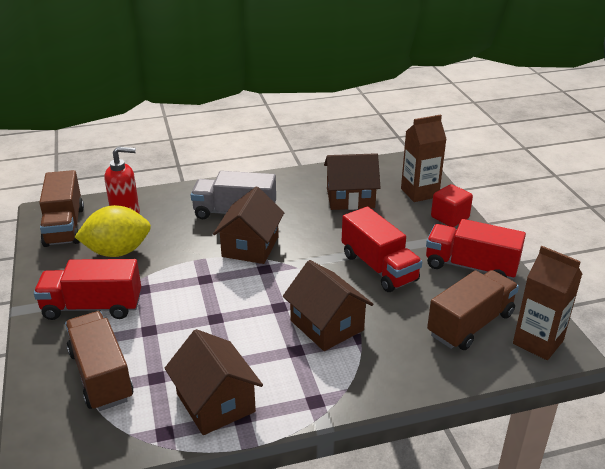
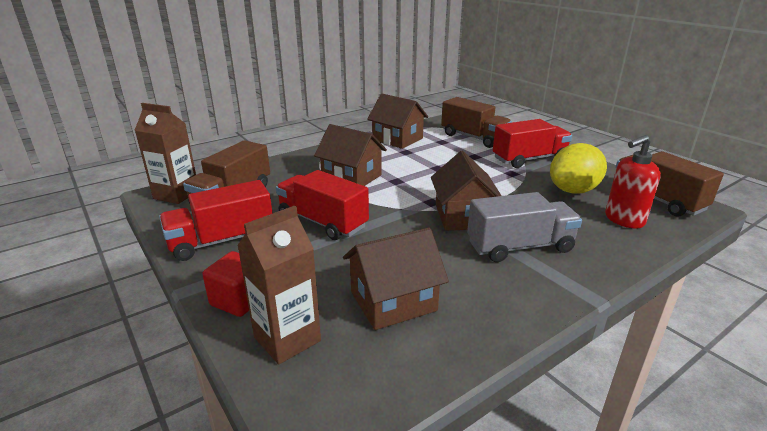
camera: 160 degrees right, 5 degrees down
red truck [426,219,526,279] -> red truck turned 150 degrees clockwise [159,180,273,261]

